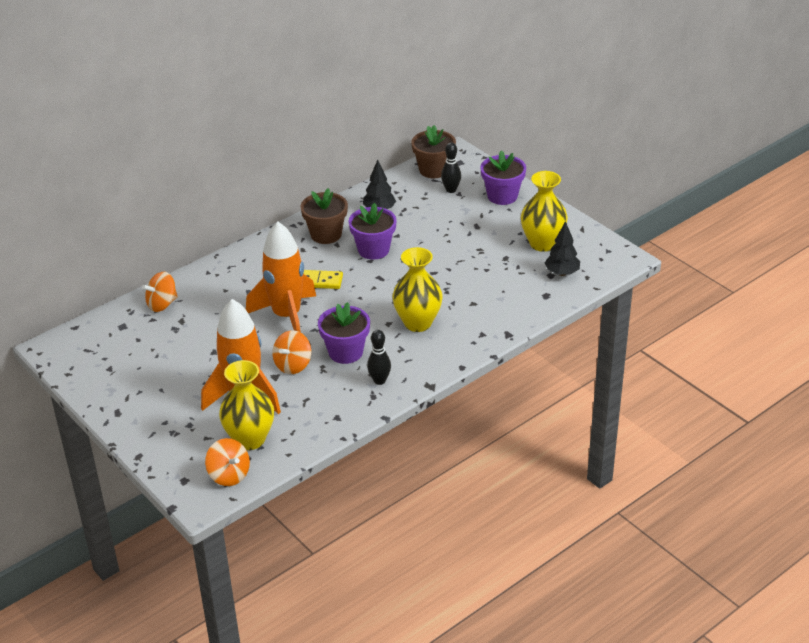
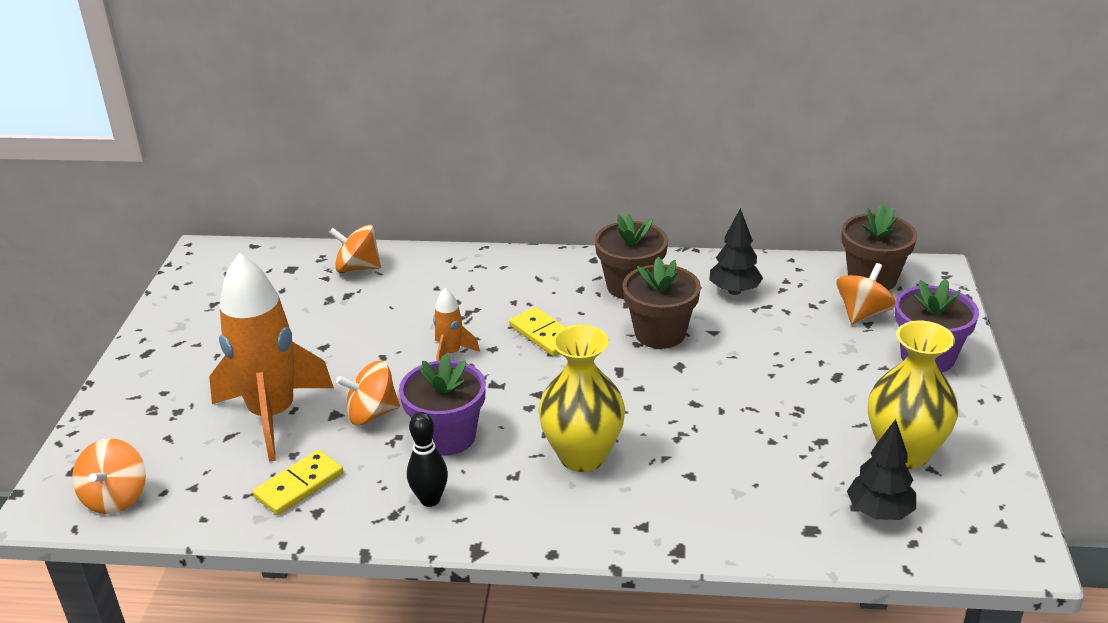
camera: 45 degrees right, 5 degrees down
yellow vase [219,360,274,450] -> none
orange rocket [246,222,316,333] -> orange rocket [433,288,480,361], size x0.44
purple flower pot [349,203,397,260] -> brown flower pot [622,257,701,349]
black bowling pin [441,142,461,193] -> orange spinning top [836,263,896,324]
none -> yellow domino [253,450,343,515]

